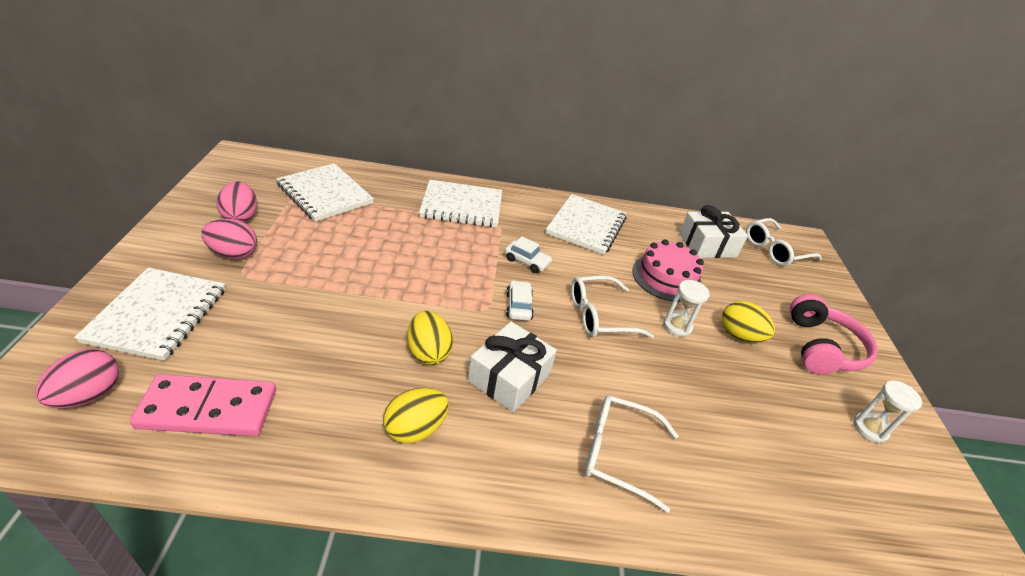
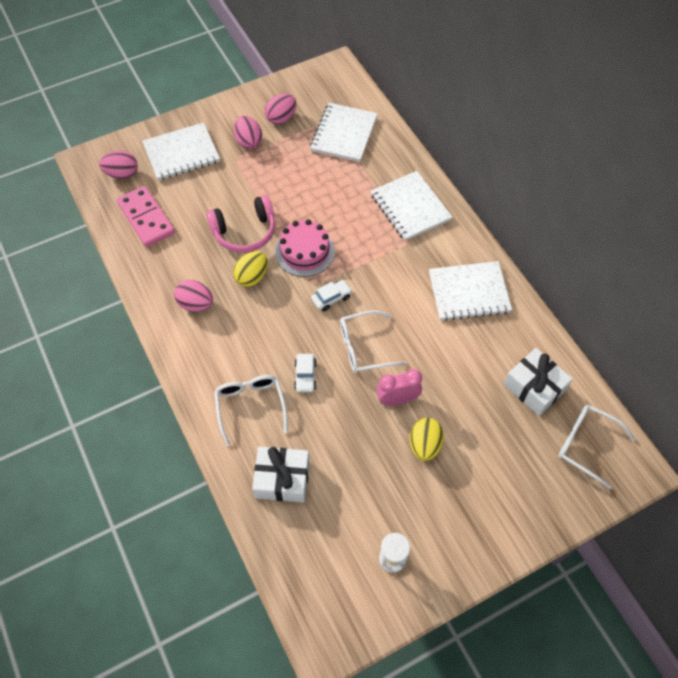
camera: 65 degrees right, 20 degrees up
yellow egg [383,388,449,443] -> pink egg [174,280,213,311]
white gift [468,321,557,412] -> white gift moved to [252,447,310,503]
white car [505,236,553,273] -> white car moved to [294,354,317,393]
white glasses [571,275,654,338] -> white glasses turned 60 degrees counterclockwise [340,310,407,373]
pink cake [632,239,704,302] -> pink cake moved to [275,219,335,277]
white hourglass [663,280,710,337] -> pink clock [376,369,422,406]
pink headphones [790,294,878,374] -> pink headphones moved to [206,195,275,253]

